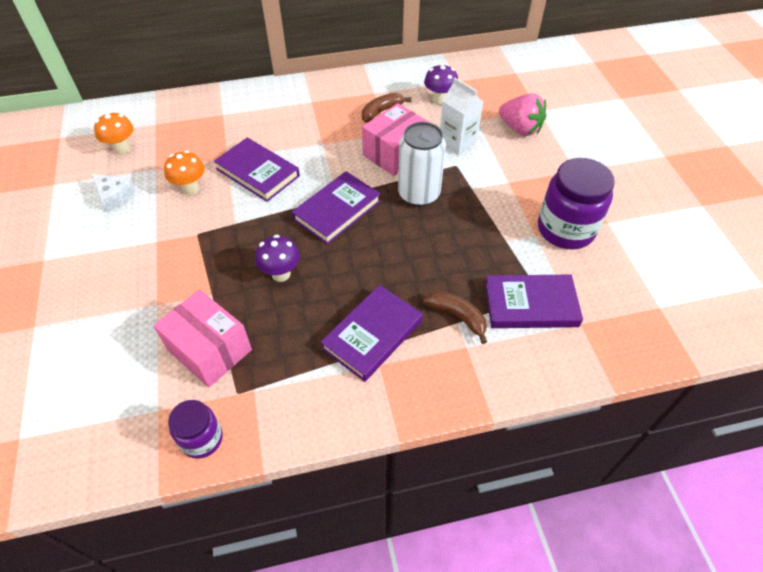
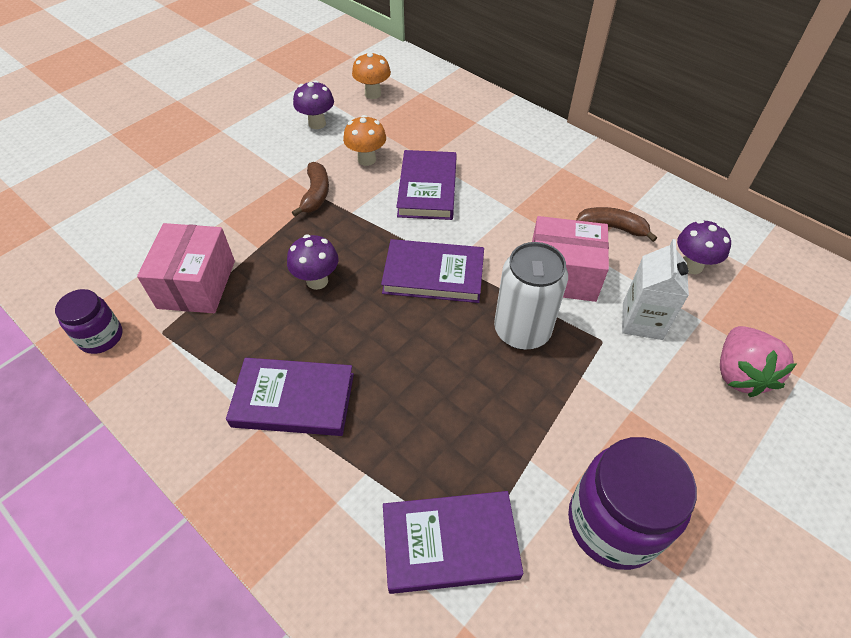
camera: 55 degrees right, 0 degrees up
white cheese [92,174,136,212] -> purple mushroom [293,80,334,129]
brown banana [423,291,487,344] -> brown banana moved to [292,162,329,216]
purple book [485,275,583,328] -> purple book turned 60 degrees counterclockwise [383,491,523,594]

